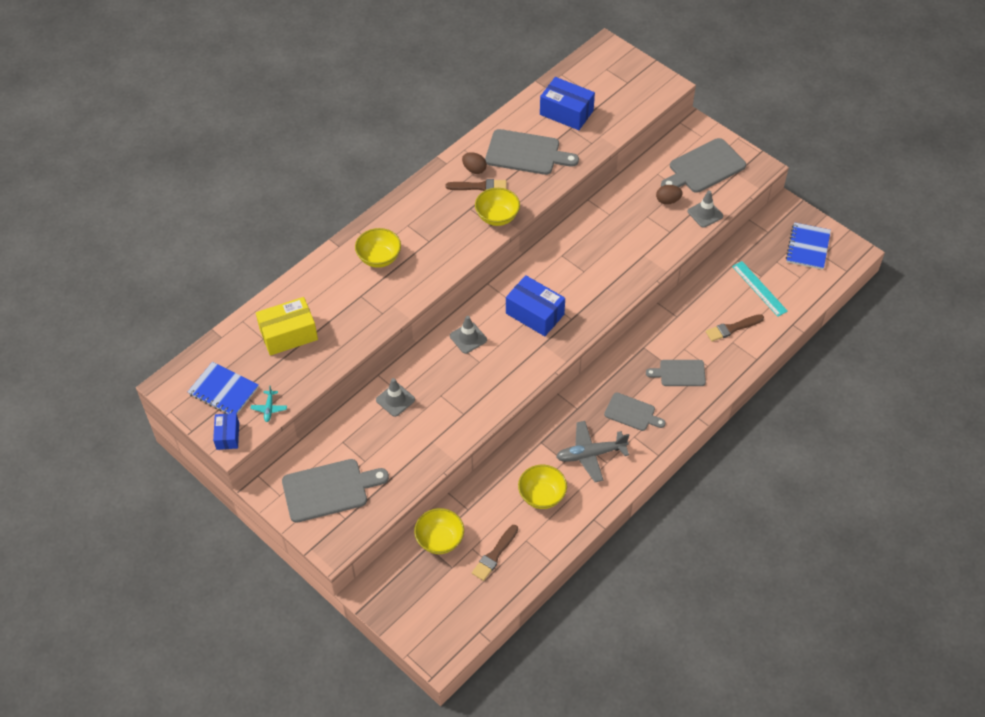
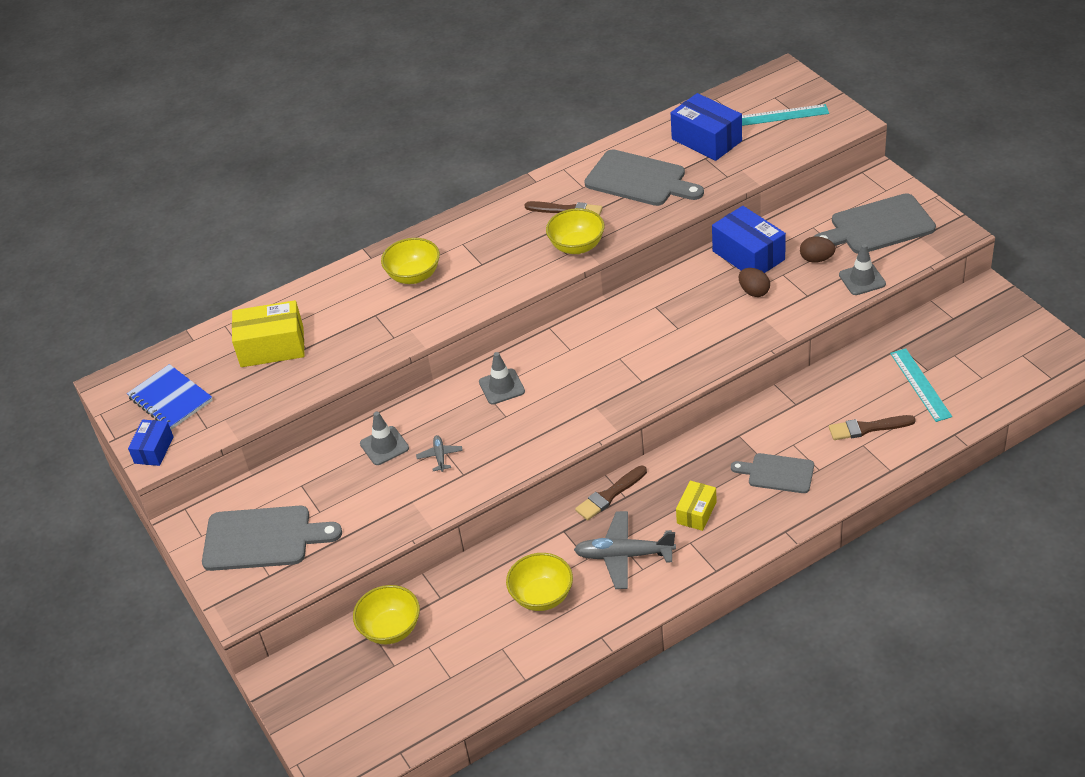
camera: 20 degrees right, 10 degrees down
turquoise plane [250,386,287,422] -> none
brown egg [462,152,487,174] -> brown egg moved to [739,268,770,297]
brown brush [472,525,518,581] -> brown brush moved to [575,466,647,520]
blue box [506,275,565,336] -> blue box moved to [712,206,786,273]
grey cutting board [604,393,666,431] -> yellow box [676,481,717,531]
blue notebook [786,222,831,270] -> none
none -> grey plane [416,435,463,472]
none -> turquoise ruler [742,104,829,126]

